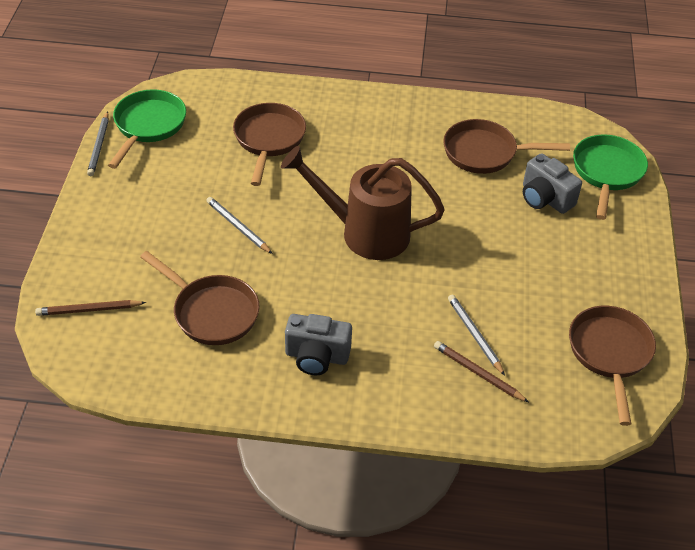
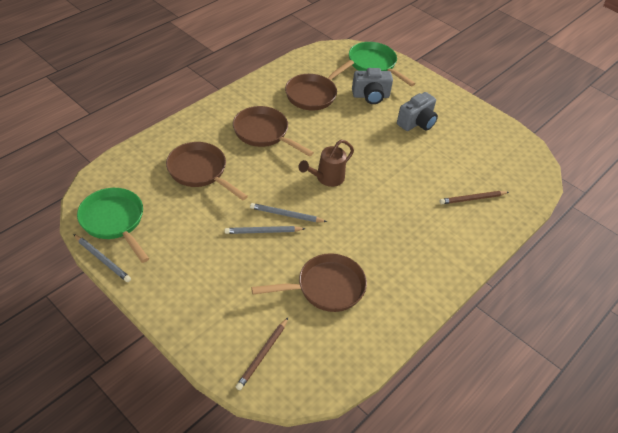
camera: 55 degrees left, 0 degrees up
brown watering can [281,146,445,260] -> brown watering can [299,140,354,187], size x0.57
grey camera [285,314,352,375] -> grey camera moved to [397,92,438,131]
grey pencil [448,294,505,376] -> grey pencil moved to [250,203,327,222]
brown pan [569,306,656,426] -> brown pan moved to [233,106,314,157]

